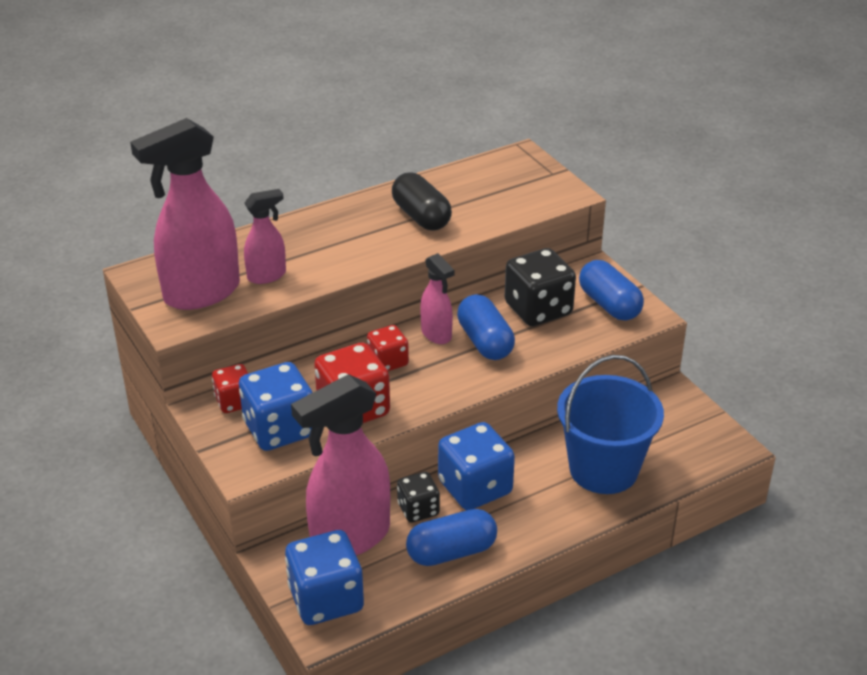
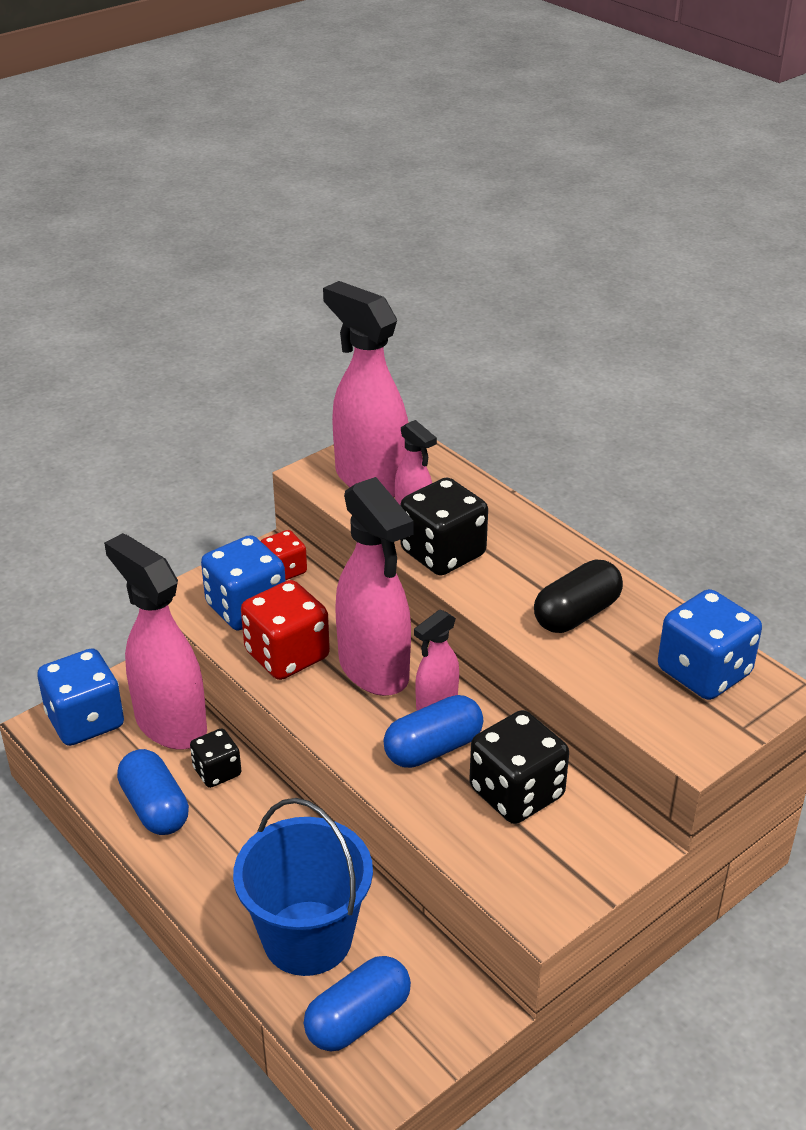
camera: 80 degrees right, 0 degrees up
red dice [367,325,409,371] -> pink spray bottle [335,477,414,696]
blue dice [438,422,515,510] -> blue dice moved to [658,589,762,700]
blue capsule [579,260,644,321] -> blue capsule moved to [304,956,411,1051]
none -> black dice [400,477,488,576]

